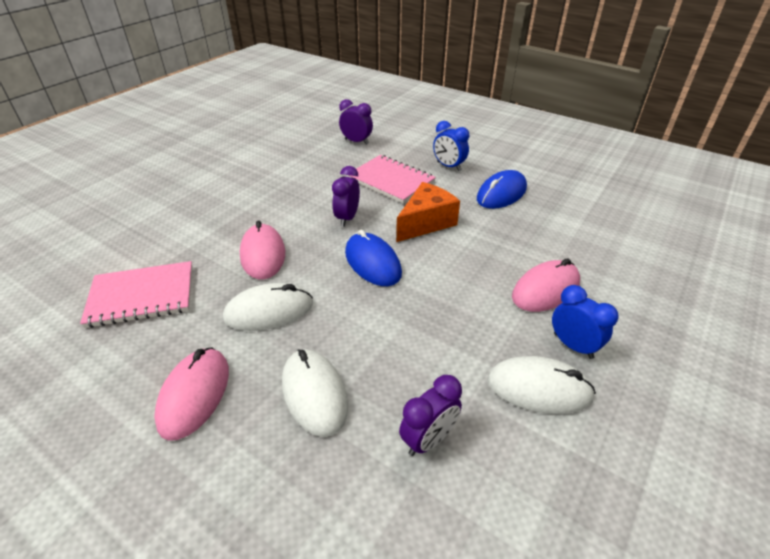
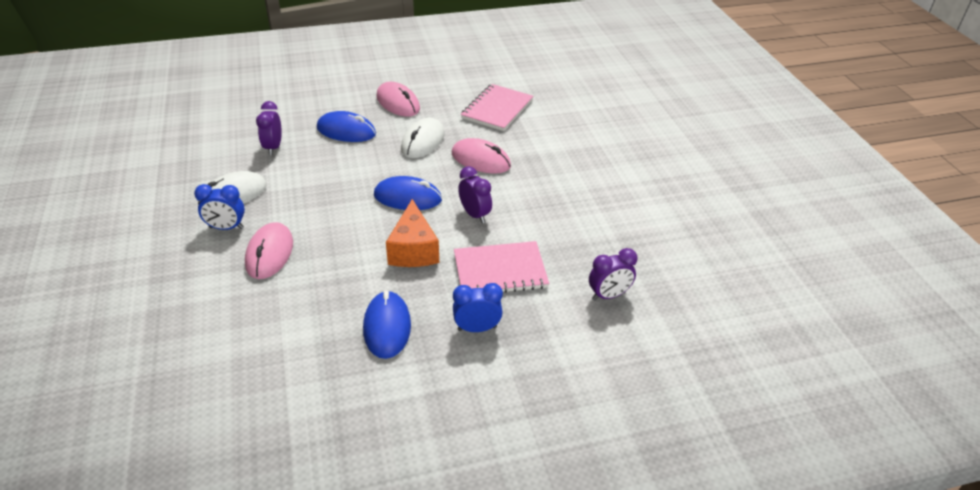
camera: 130 degrees right, 0 degrees up
white mouse [282,349,348,437] -> blue mouse [317,111,376,142]

